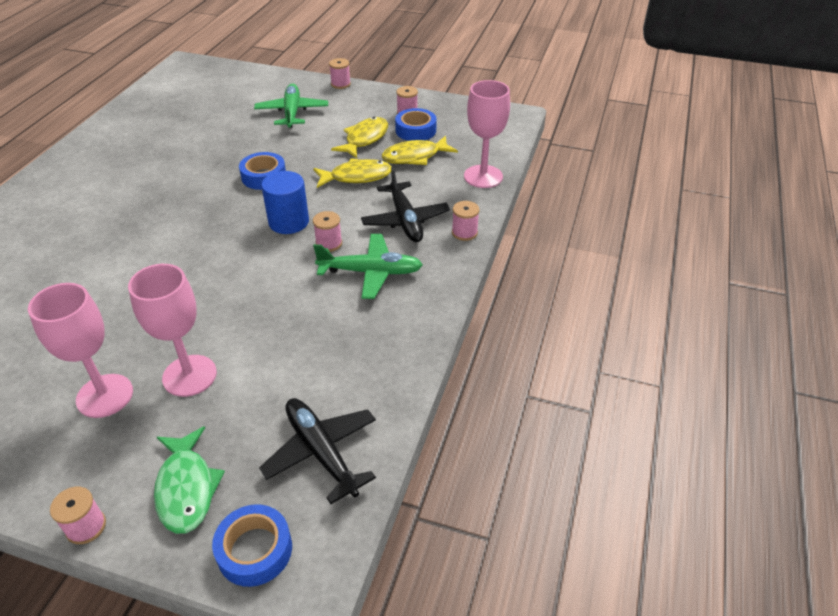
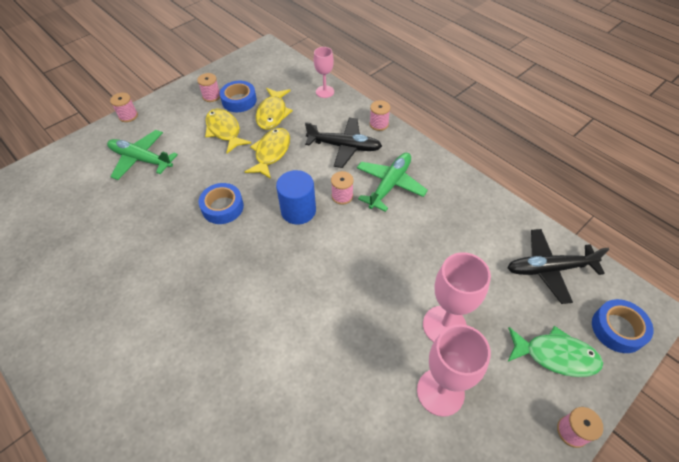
camera: 60 degrees left, 10 degrees up
pink goblet [464,80,510,188] -> pink goblet [314,47,334,98], size x0.62

